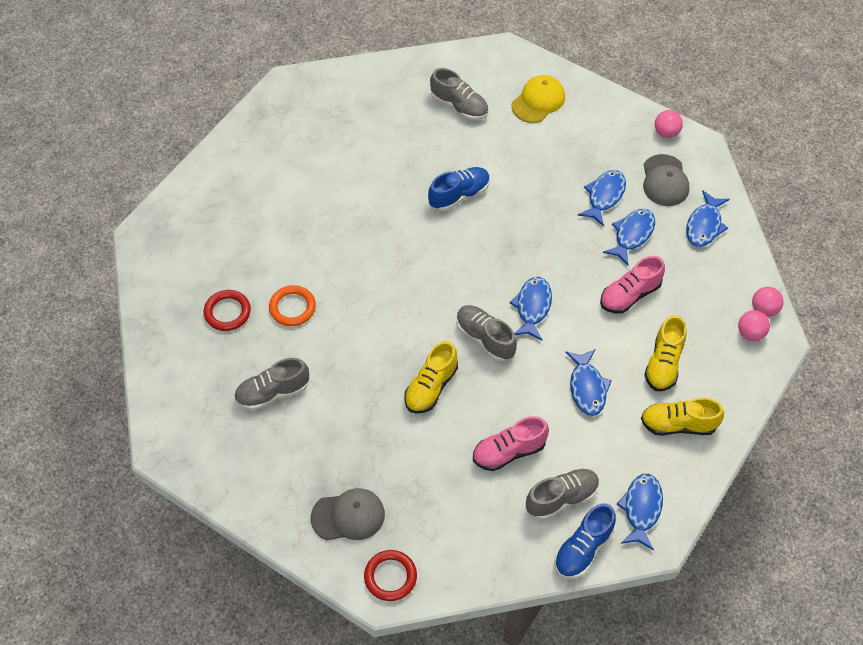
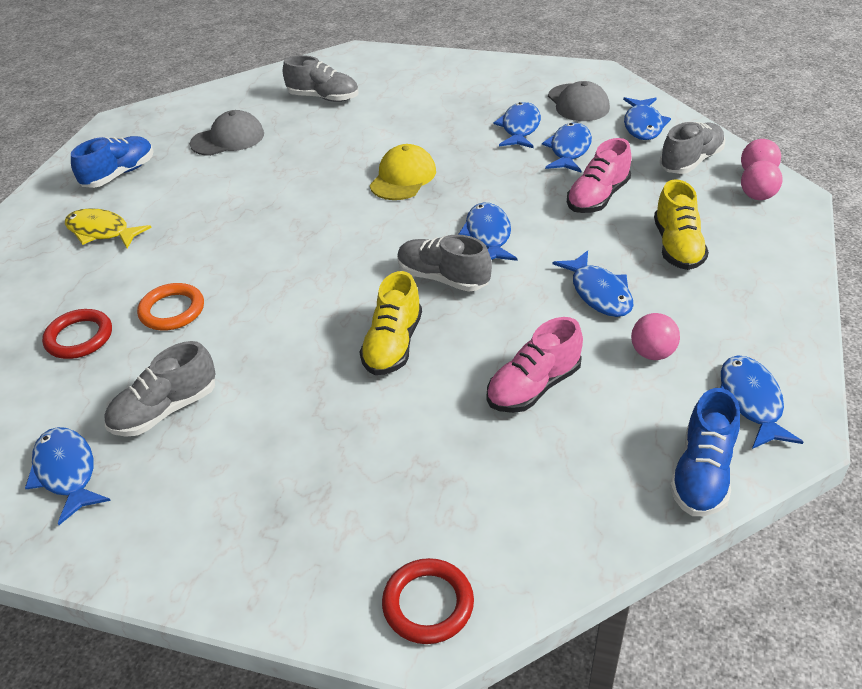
camera: 15 degrees left, 15 degrees down
grey cap [311,488,385,540] -> grey cap moved to [190,110,264,156]
blue shoe [428,167,490,211] -> blue shoe moved to [71,136,154,188]
yellow cap [511,75,565,123] -> yellow cap moved to [370,144,436,200]
grey shoe [526,468,599,520] -> grey shoe moved to [659,122,725,174]
yellow shoe [641,397,724,436] -> none
pink ball [655,110,683,138] -> pink ball moved to [631,313,680,360]
none -> blue fish [25,427,111,525]
none -> yellow fish [65,208,152,249]

